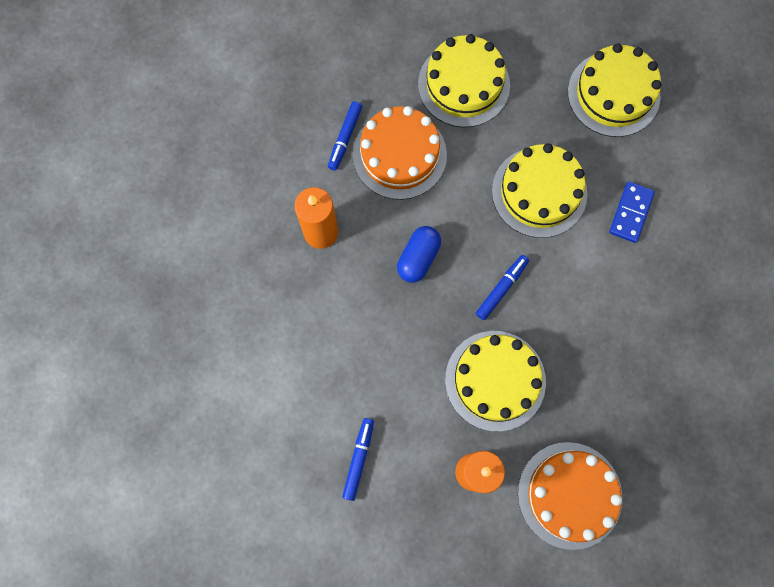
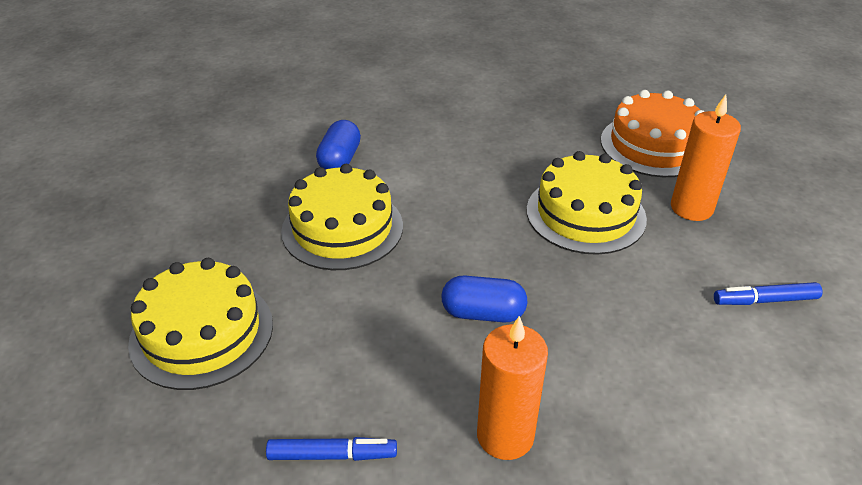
camera: 110 degrees left, 35 degrees down
orange cake [353,106,447,200] -> none
blue marker [476,255,529,320] -> none
yellow cake [568,43,662,137] -> none
blue domino [609,182,655,243] -> blue capsule [316,120,361,170]

